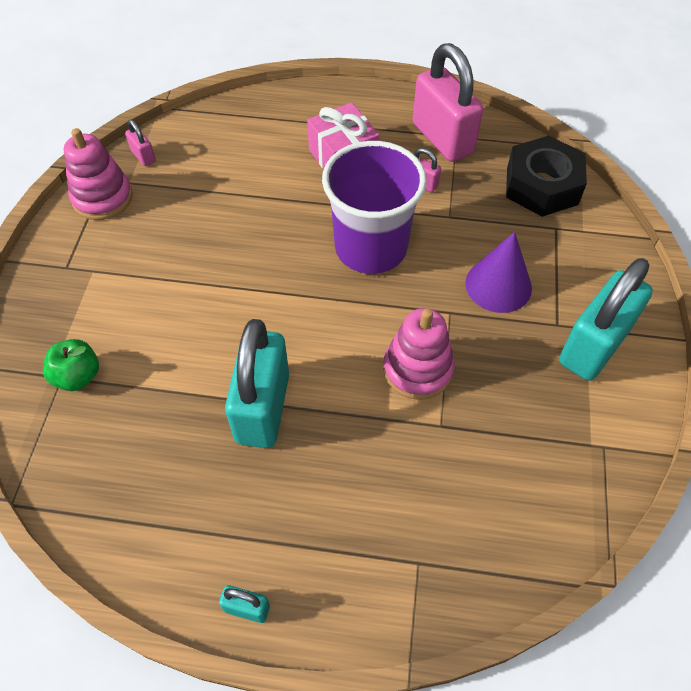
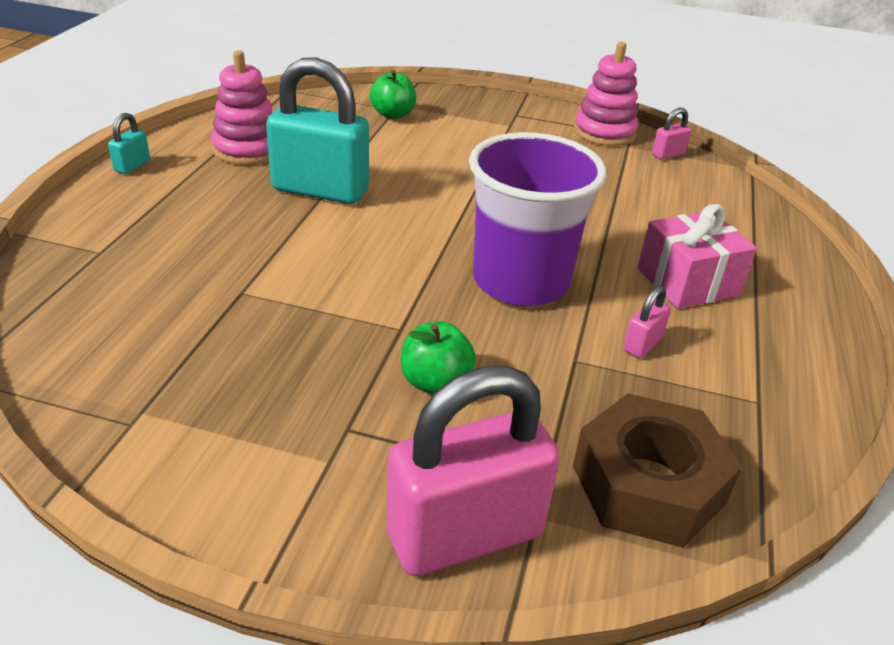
camera: 95 degrees right, 20 degrees down
pink stacking toy [383,308,455,400] -> pink stacking toy moved to [211,50,273,165]
pink padlock [413,43,483,162] -> pink padlock moved to [386,365,560,576]
purple cone [465,232,532,313] -> green apple [401,321,476,394]
black nut [506,136,587,217] -> brown nut [573,393,742,548]
turquoise padlock [559,258,653,381] -> none

